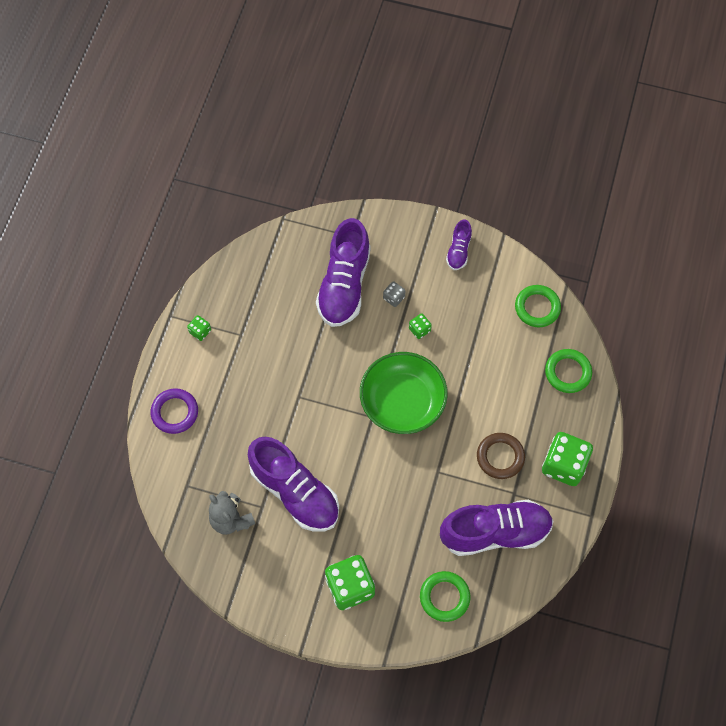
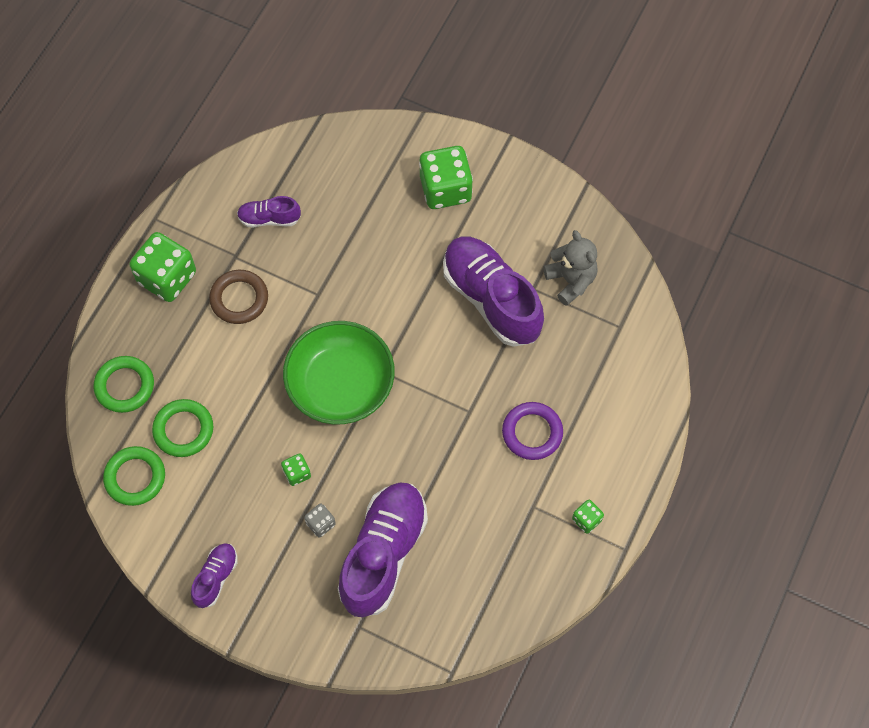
camera: 170 degrees left, 0 degrees up
purple ring [151,388,198,434] -> purple ring moved to [502,402,563,460]
green ring [420,571,471,622] -> green ring moved to [152,399,213,457]
purple shoe [440,500,553,556] -> purple shoe [237,196,301,227], size x0.48

